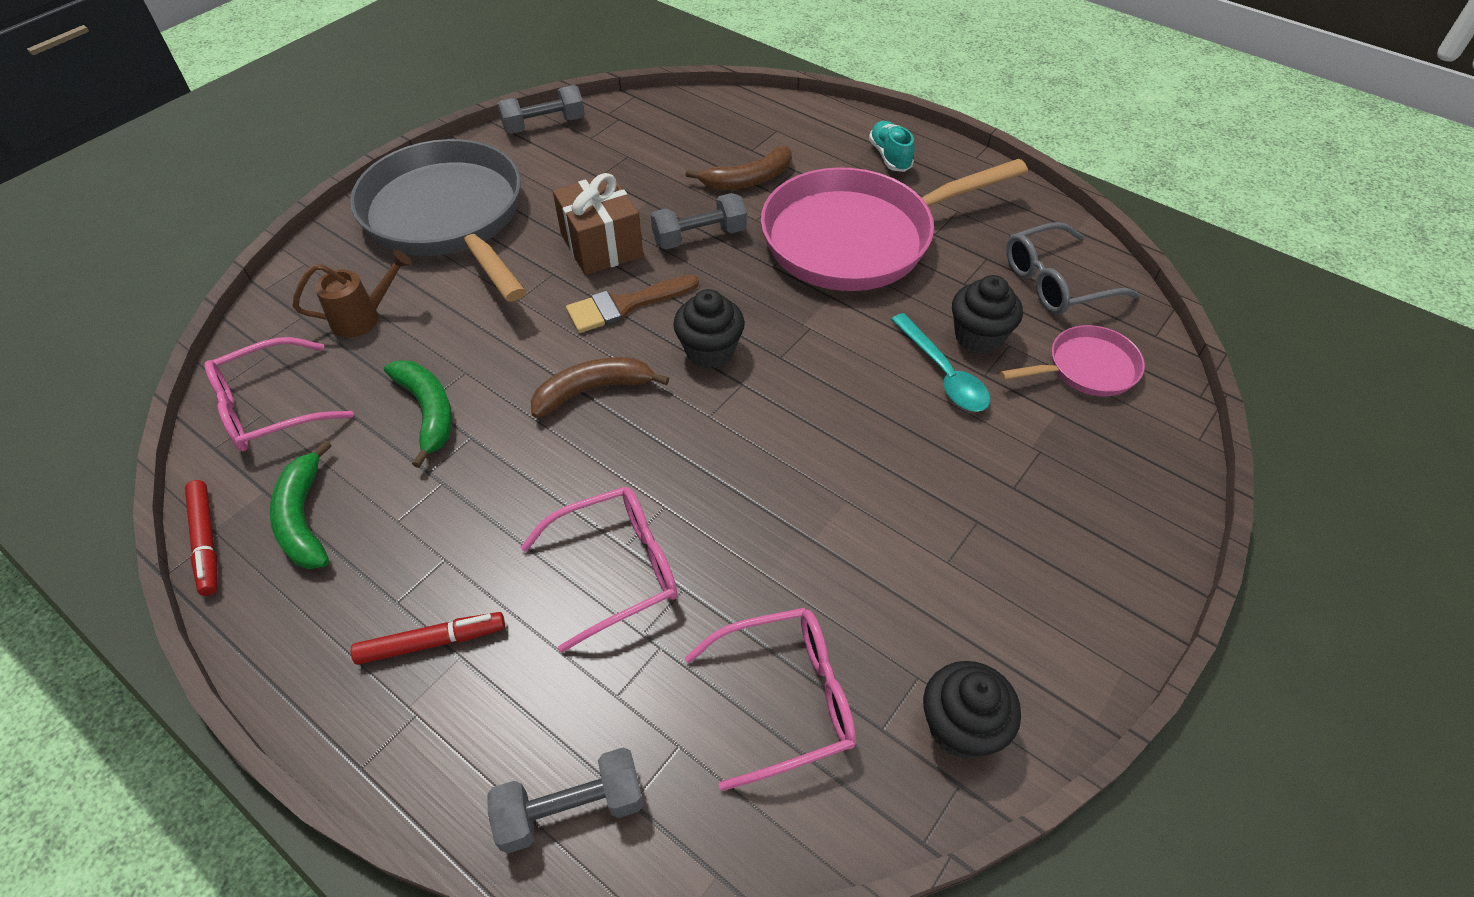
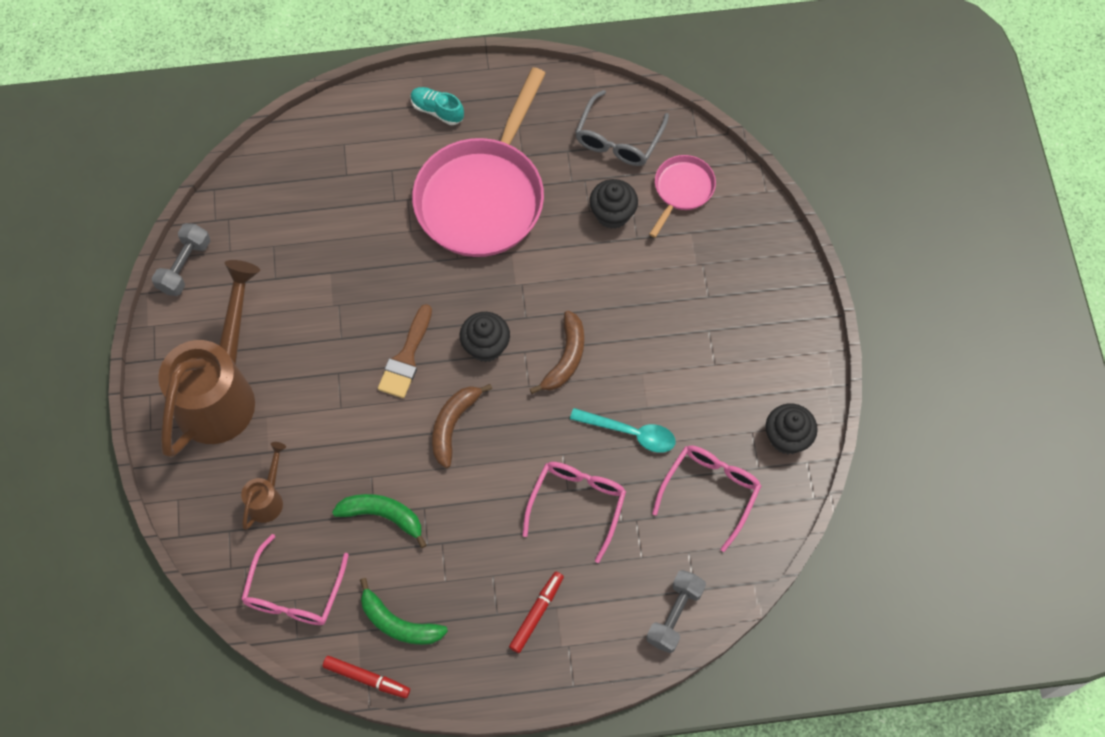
camera: 45 degrees left, 15 degrees up
grey pan [350,139,526,302] -> brown watering can [158,260,260,457]
brown gift [553,173,643,275] -> none
grey dumbbell [651,193,747,249] -> none
brown banana [685,146,792,190] -> brown banana moved to [530,311,584,394]
turquoise spoon [891,313,990,412] -> turquoise spoon moved to [570,408,676,453]

